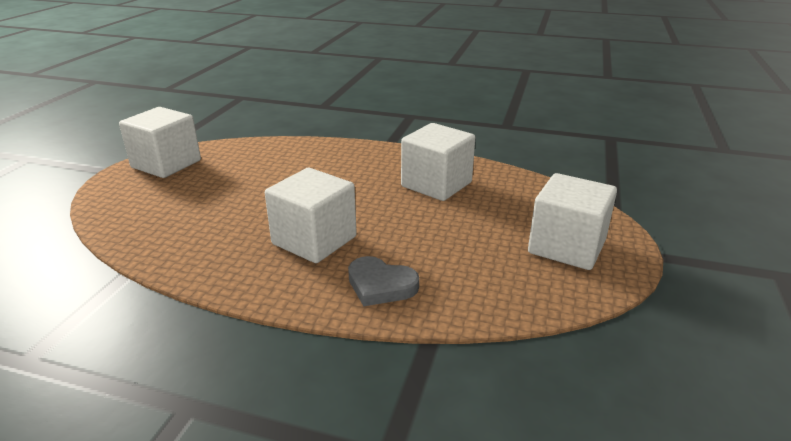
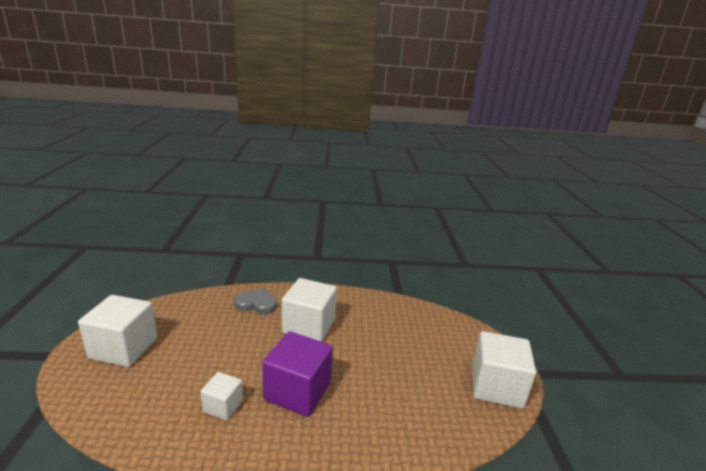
camera: 160 degrees right, 5 degrees down
white cube [401,123,475,201] -> white cube [200,372,243,421], size x0.54
none -> purple cube [262,332,333,417]

